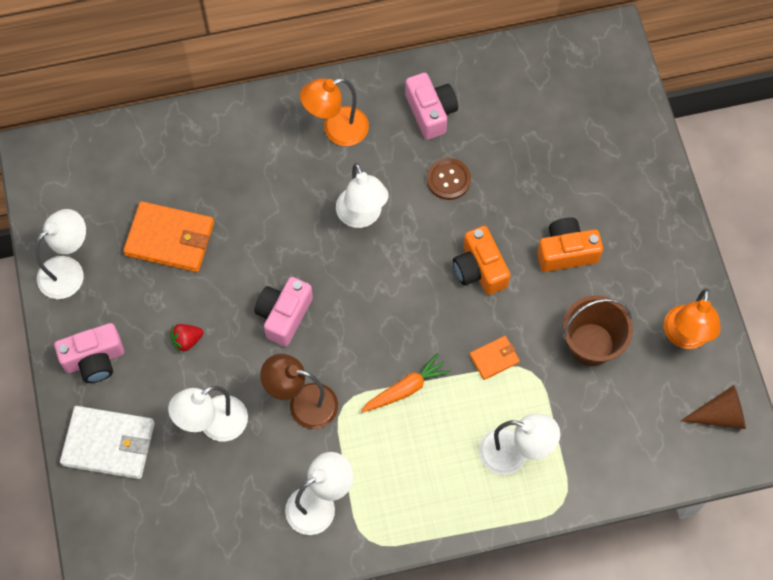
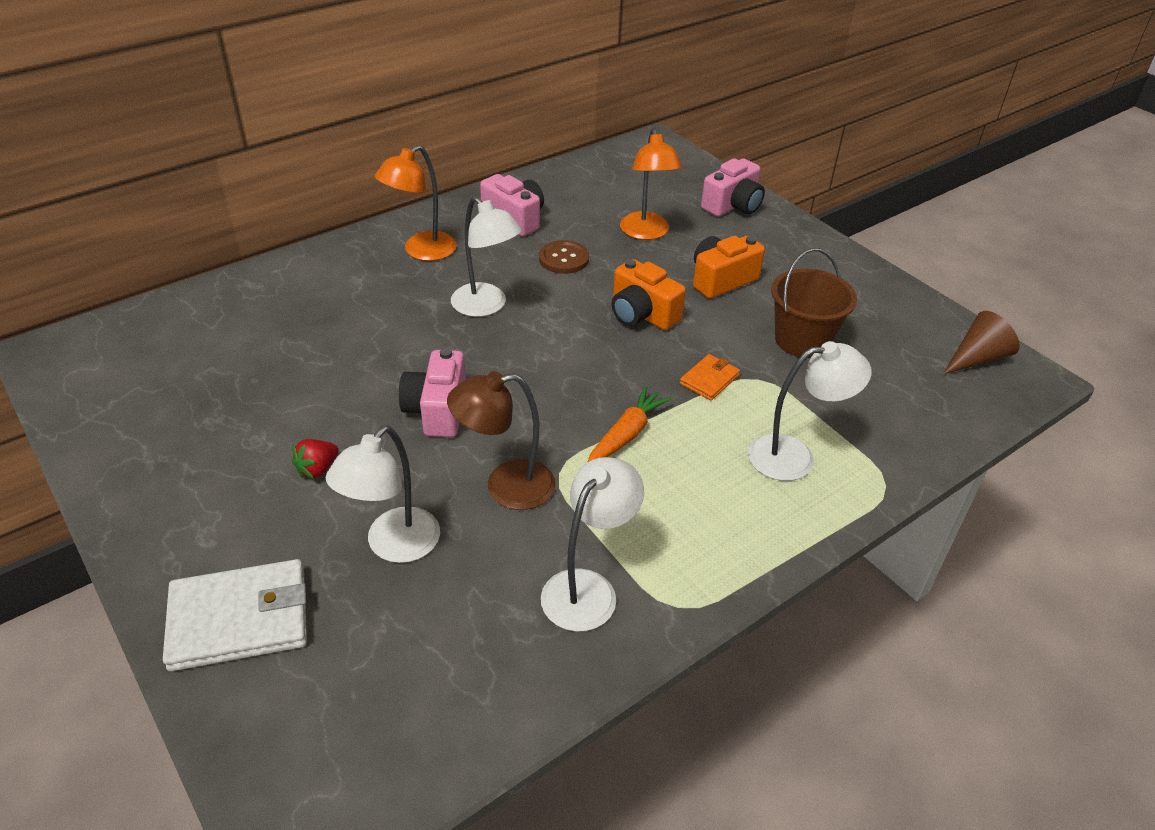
camera: 25 degrees left, 25 degrees down
white lamp [35,209,86,299] -> none
pink camera [54,323,124,383] -> pink camera moved to [701,158,765,217]
orange wallet [123,201,214,272] -> none
orange lamp [664,289,721,349] -> orange lamp moved to [620,128,682,240]

